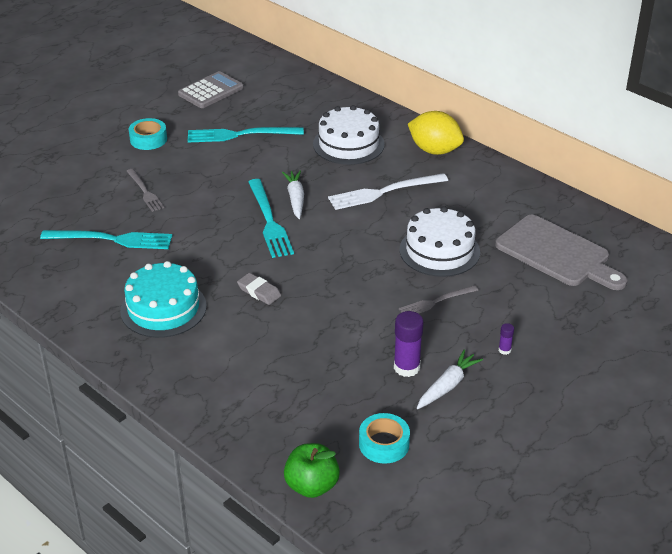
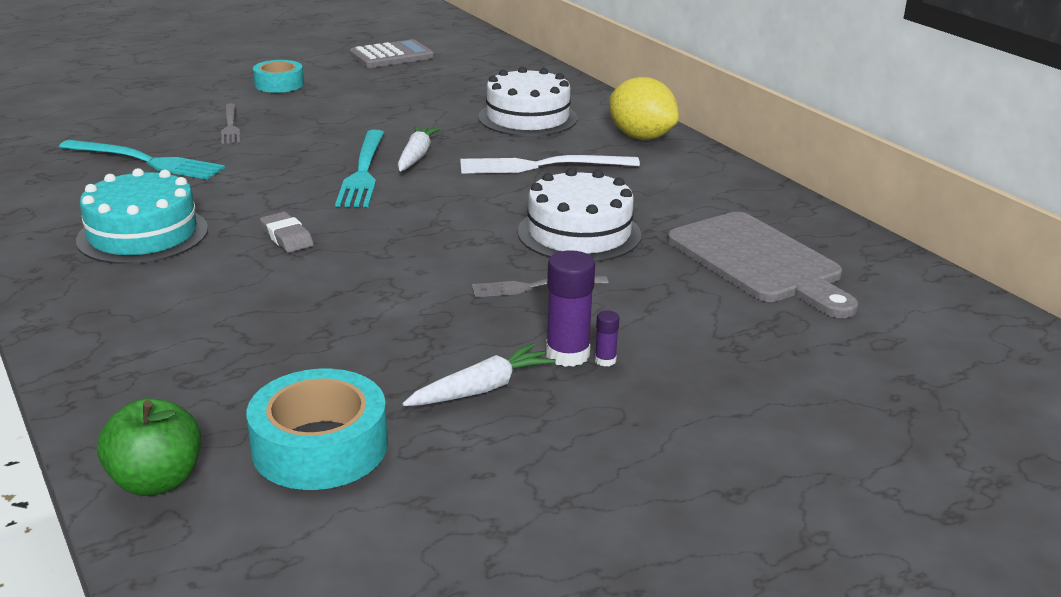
camera: 15 degrees right, 10 degrees down
turquoise fork [188,127,304,142] -> none
turquoise tape [359,413,410,464] -> turquoise tape [246,369,388,490], size x1.51
purple glue stick [394,311,424,377] -> purple glue stick moved to [546,250,595,367]

